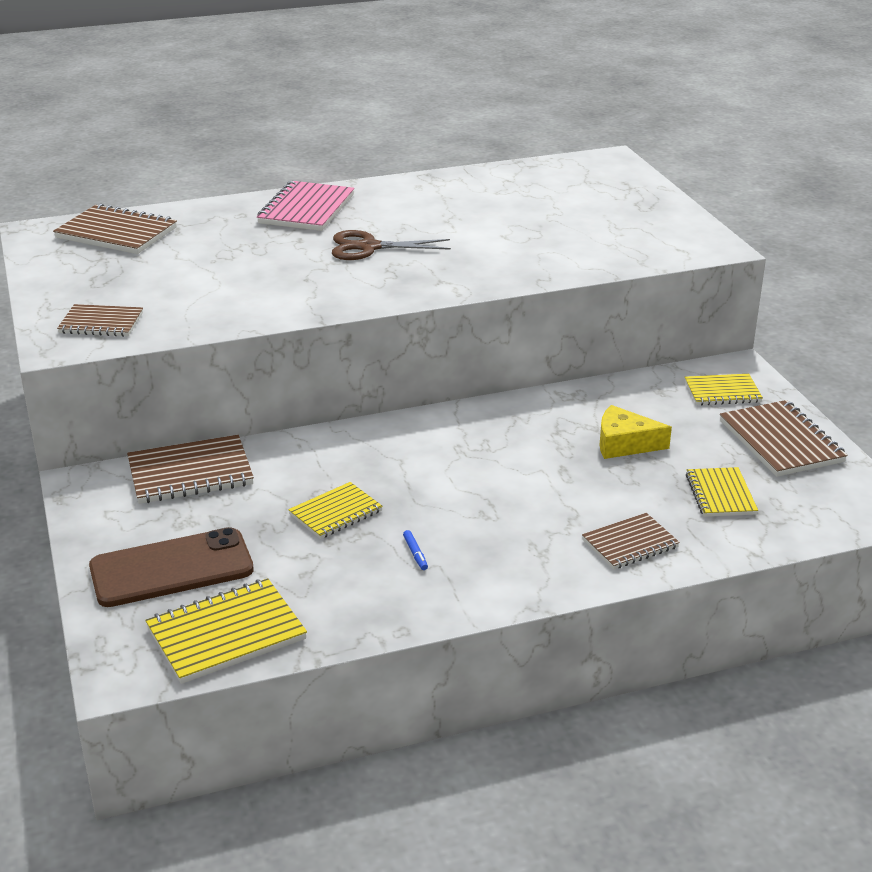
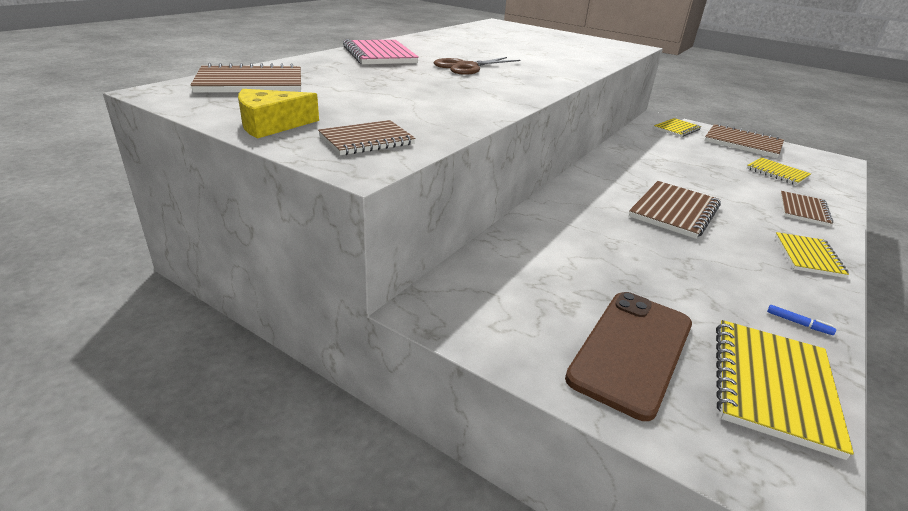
camera: 40 degrees left, 0 degrees up
brown notebook [127,435,254,504] -> brown notebook moved to [629,181,721,239]
yellow notebook [288,482,383,539] -> yellow notebook moved to [775,232,849,278]
blue marker [403,530,428,570] -> blue marker moved to [767,305,836,335]
yellow cheese [600,405,672,459] -> yellow cheese moved to [238,89,319,139]

